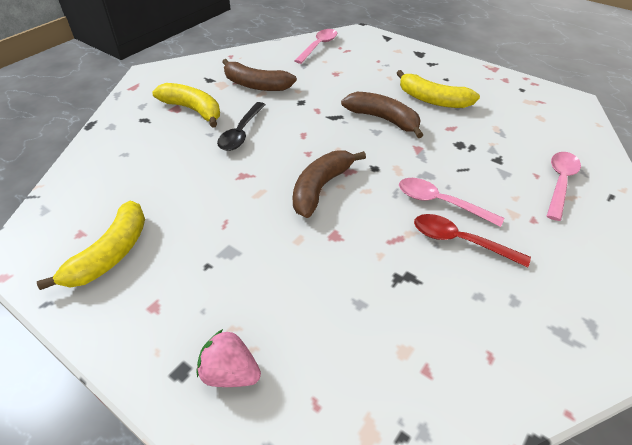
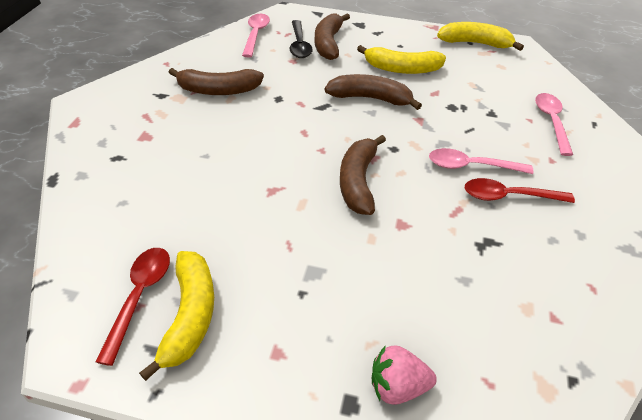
camera: 25 degrees left, 0 degrees up
yellow banana [152,83,220,128] -> yellow banana moved to [437,22,524,51]
black spoon [217,102,265,151] -> black spoon moved to [290,20,313,58]
none -> red spoon [95,248,170,366]
none -> brown banana [315,14,350,60]

